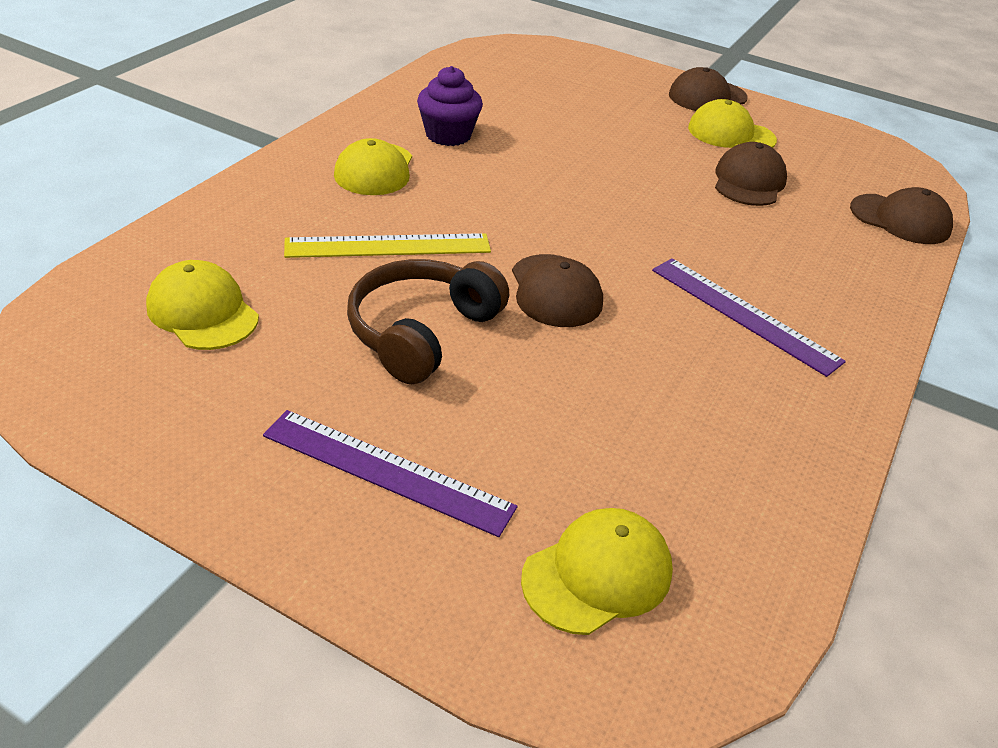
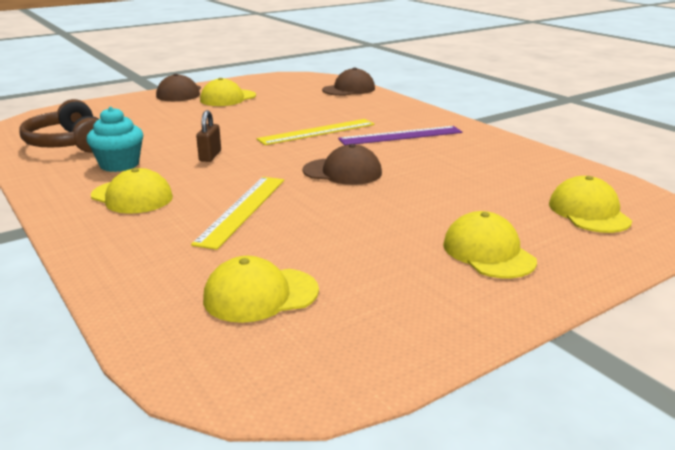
camera: 60 degrees left, 15 degrees down
purple ruler [263,410,518,537] -> yellow cap [443,211,537,278]
brown headphones [347,259,509,384] -> brown headphones moved to [19,99,99,153]
purple cupcake [417,66,483,146] -> turquoise cupcake [87,107,143,172]
brown cap [715,142,787,206] -> none
none -> brown padlock [196,110,221,162]
none -> yellow ruler [257,119,375,145]

